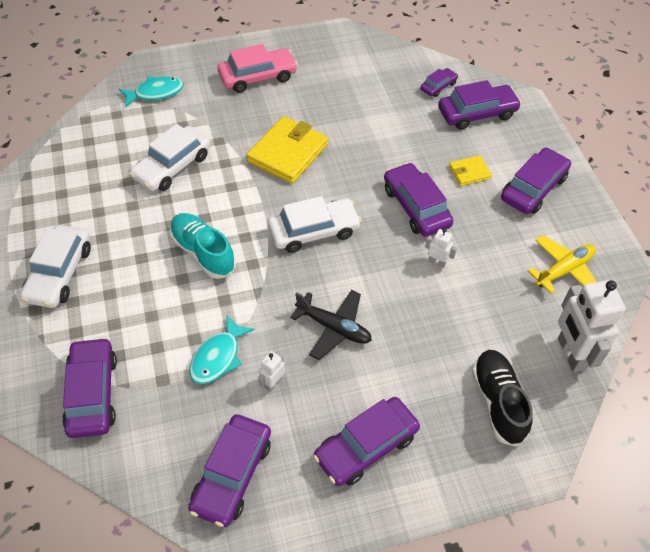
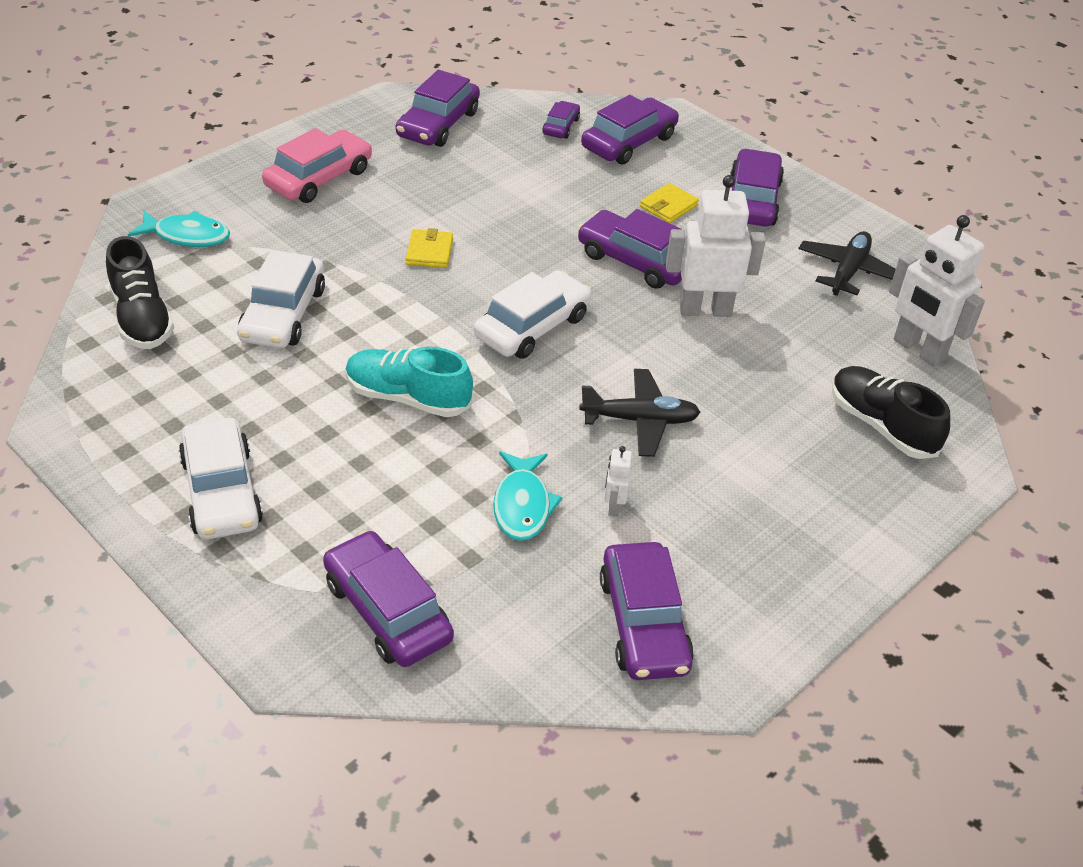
camera: 30 degrees left, 10 degrees down
turquoise fish [119,76,184,107] -> turquoise fish turned 60 degrees clockwise [128,211,230,247]
yellow wallet [246,116,328,184] -> yellow wallet [406,228,453,268], size x0.51
purple car [313,397,420,486] -> purple car moved to [396,70,480,147]
white robot [425,229,457,268] -> white robot [666,175,766,317], size x2.19
yellow plane [528,235,596,294] -> black plane [798,231,896,296]
none -> black shoe [106,236,174,349]

